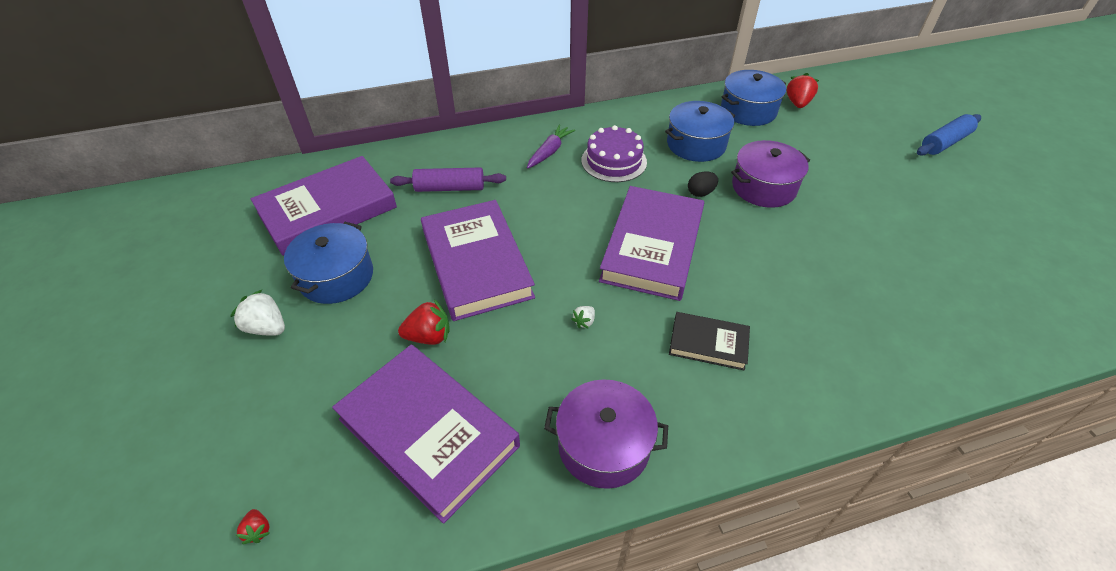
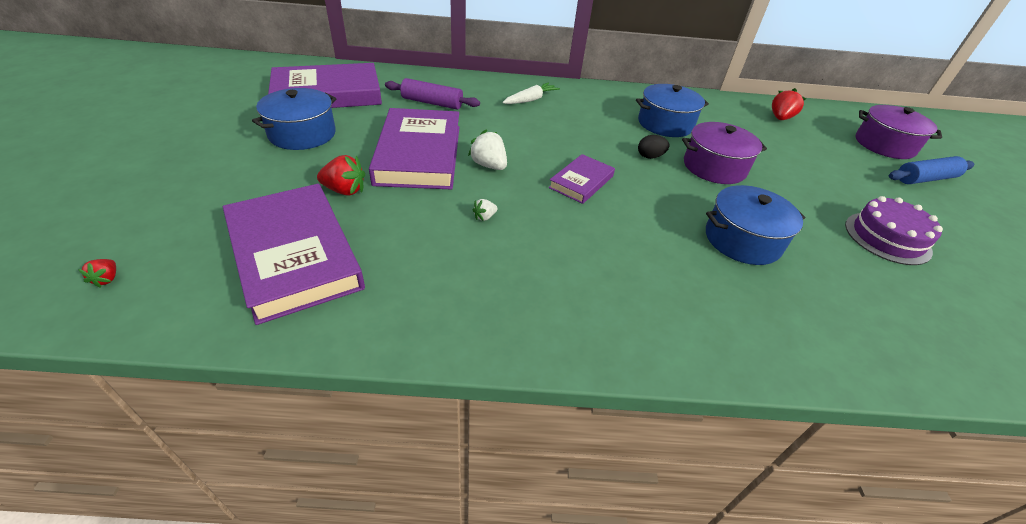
camera: 15 degrees right, 5 degrees down
white strawberry [231,290,285,336] -> white strawberry moved to [468,129,507,170]
purple carrot [527,124,575,169] -> white carrot [502,82,560,104]
purple pot [544,379,668,489] -> purple pot moved to [855,105,942,159]
purple cake [581,125,647,182] -> purple cake moved to [845,196,943,265]
purple book [599,186,704,301] -> purple book [549,154,615,204], size x0.52
black book [669,312,750,371] -> none
blue pot [721,70,786,126] -> blue pot moved to [706,185,805,265]

